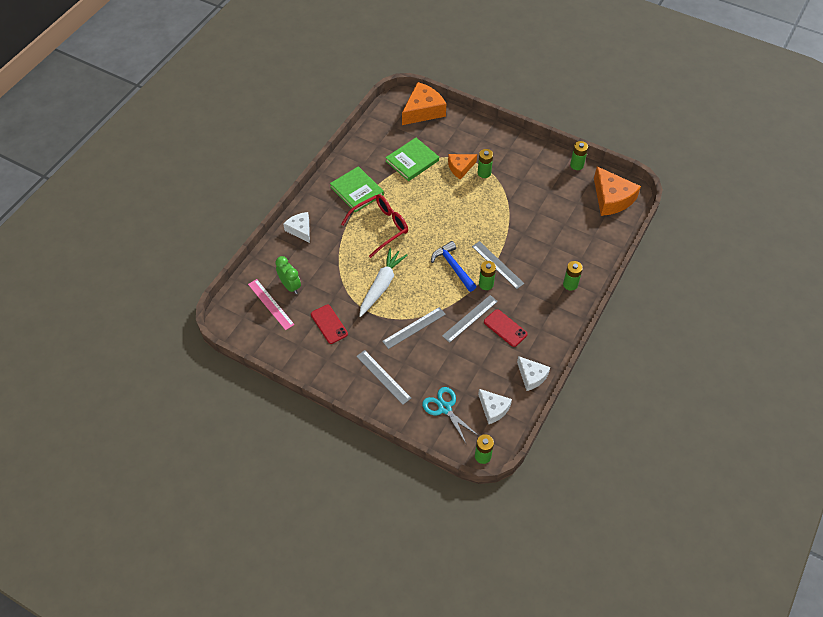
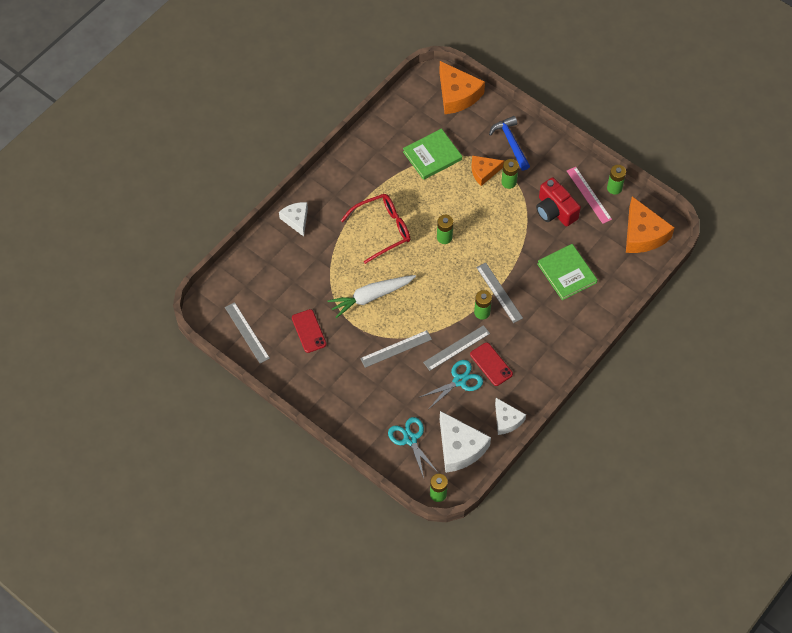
camera: 10 degrees right, 5 degrees up
pink ruler [248,279,295,330] -> pink ruler moved to [567,167,612,224]
green clock [275,256,301,294] -> none
green book [330,166,384,212] -> green book moved to [537,244,597,300]
grey ruler [356,350,411,405] -> grey ruler moved to [225,302,270,364]
white carrot [359,248,408,317] -> white carrot turned 150 degrees counterclockwise [328,275,416,318]
orange cheese [402,82,446,125] -> orange cheese turned 90 degrees clockwise [439,61,485,114]
blue hammer [431,241,477,292] -> blue hammer moved to [489,116,530,171]
white cheese [478,389,512,424] -> white cheese [440,411,491,473], size x1.64
green battery [563,261,583,291] -> green battery moved to [437,215,453,244]
none -> turquoise scissors [420,360,483,409]
none -> red camera [536,177,581,227]

